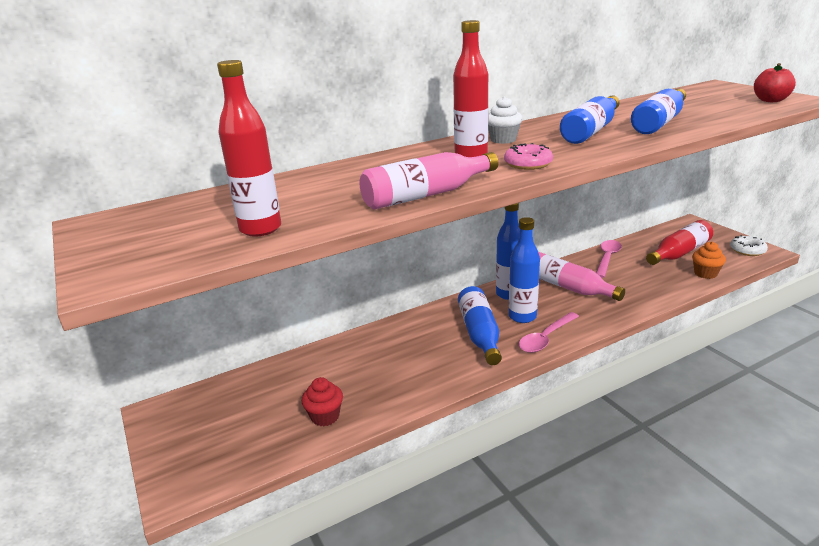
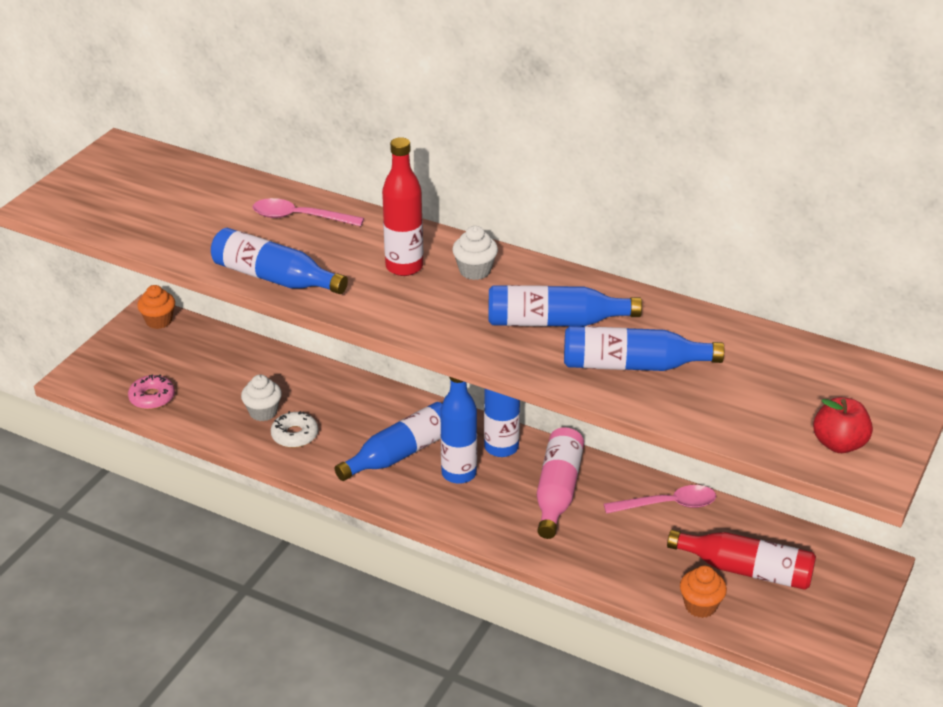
camera: 55 degrees right, 10 degrees up
red bottle [217,60,281,236] -> none
red cupcake [302,377,343,426] -> none
pink bottle [360,152,498,210] -> blue bottle [211,228,348,294]
pink donut [504,143,553,170] -> pink donut moved to [128,374,175,409]
pink spoon [519,312,579,353] -> pink spoon moved to [253,198,364,226]
white donut [730,235,768,256] -> white donut moved to [271,411,318,448]
none -> orange cupcake [137,285,175,329]
none -> white cupcake [241,375,282,421]

